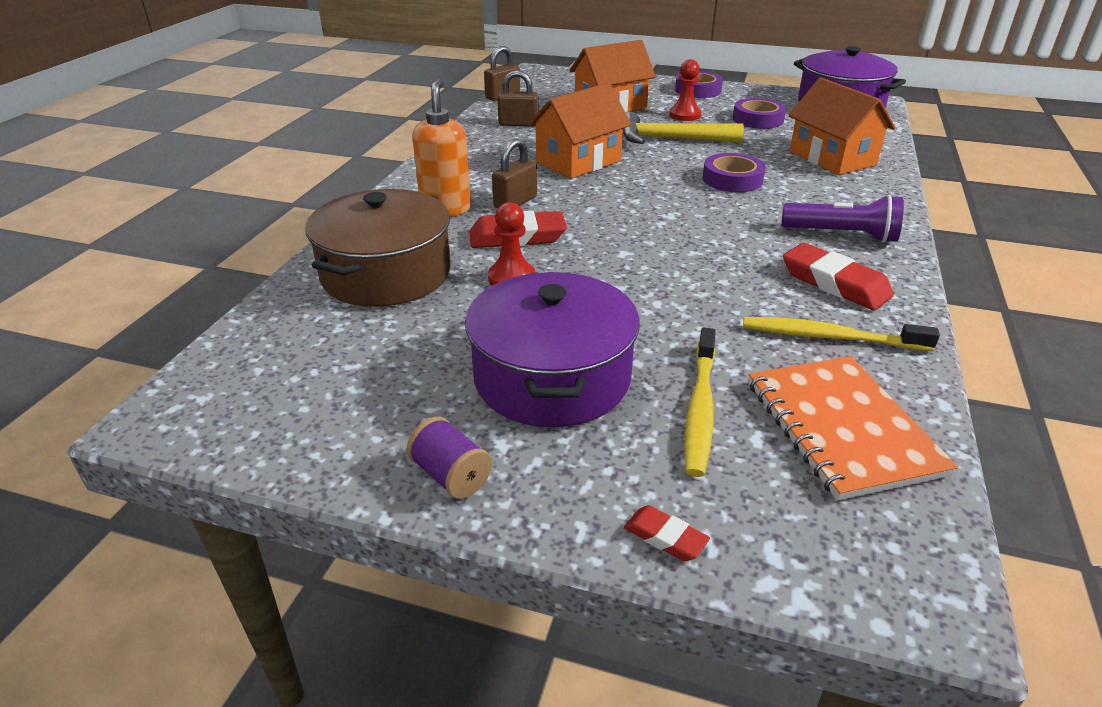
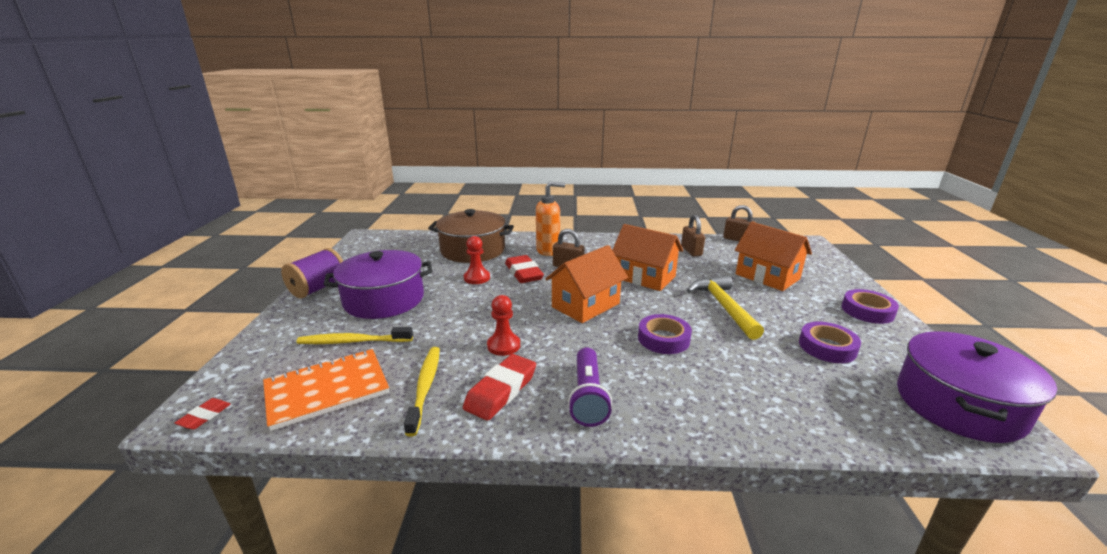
camera: 75 degrees right, 10 degrees down
purple spool [407,417,492,499] -> purple spool [281,248,343,298], size x1.63
red eraser [624,505,710,561] -> red eraser moved to [175,398,231,429]
red pawn [669,59,701,121] -> red pawn moved to [487,295,520,356]
orange house [788,78,896,175] -> orange house moved to [545,245,628,323]

